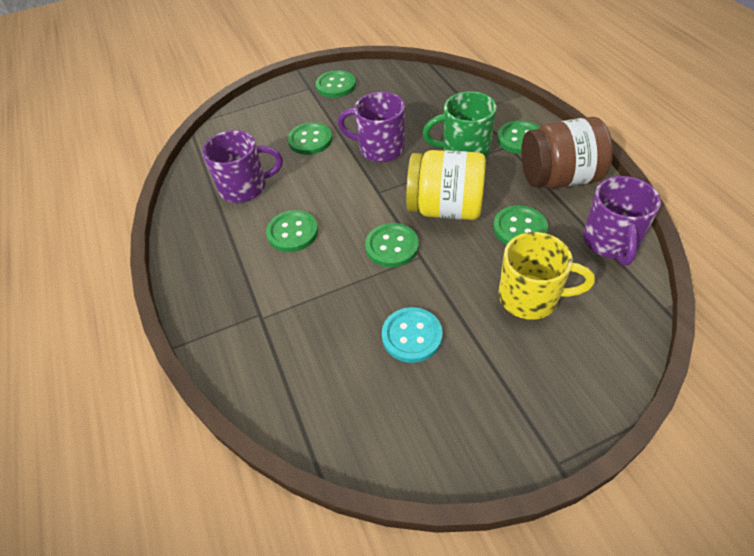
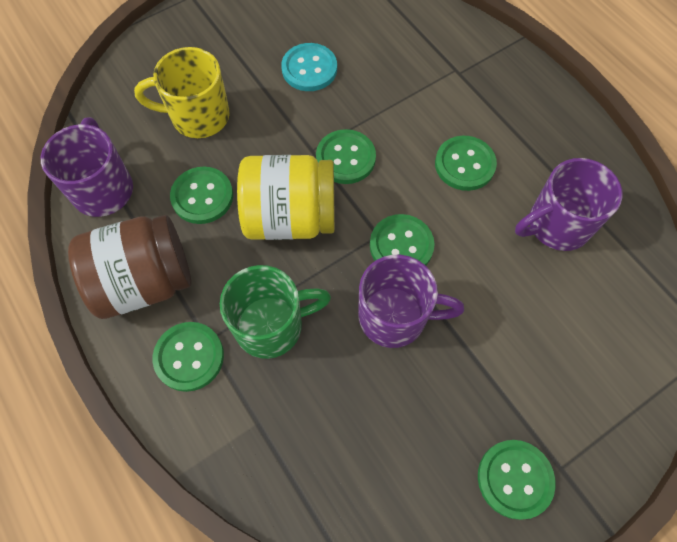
camera: 165 degrees right, 15 degrees up
green button [288,122,332,155] -> green button moved to [370,214,434,266]

